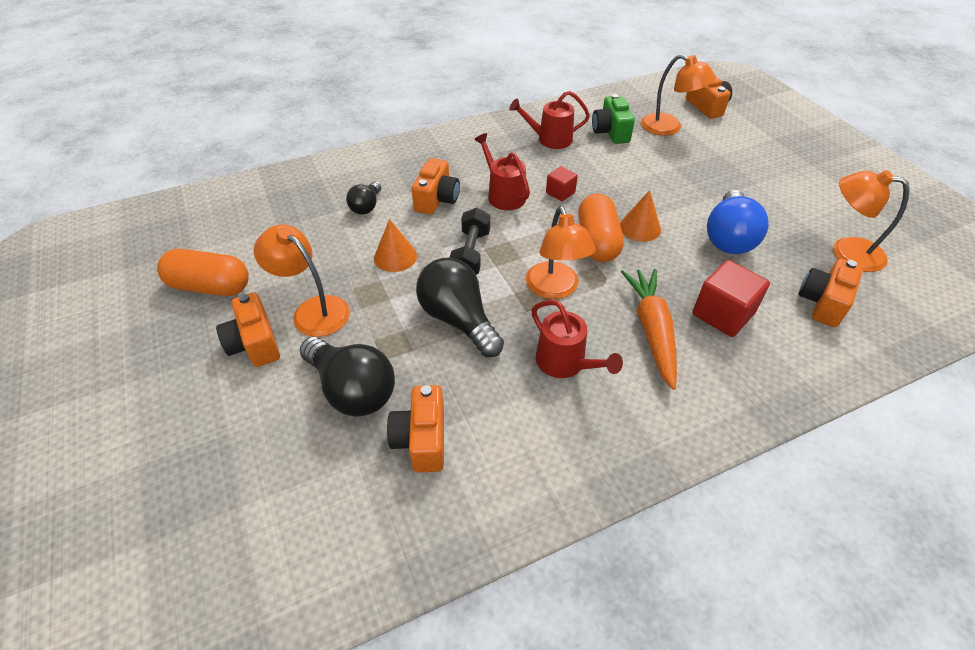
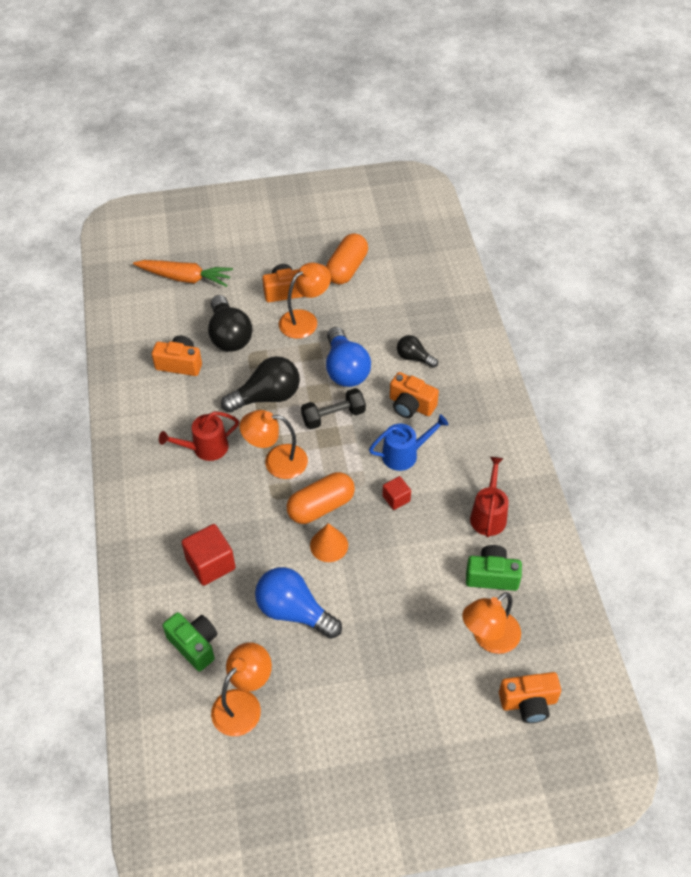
camera: 105 degrees right, 5 degrees up
black light bulb [300,337,395,417] -> black light bulb turned 75 degrees counterclockwise [208,295,253,352]
orange cone [374,219,417,272] -> blue light bulb [326,327,371,387]
black dumbbell [449,208,490,275] -> black dumbbell turned 45 degrees counterclockwise [301,388,366,429]
red watering can [474,133,530,210] -> blue watering can [369,414,448,471]
orange capsule [578,193,624,262] -> orange capsule turned 45 degrees counterclockwise [287,472,355,524]
orange carrot [621,269,677,390] -> orange carrot moved to [133,260,233,287]
orange camera [799,259,863,327] -> green camera [163,612,218,671]

